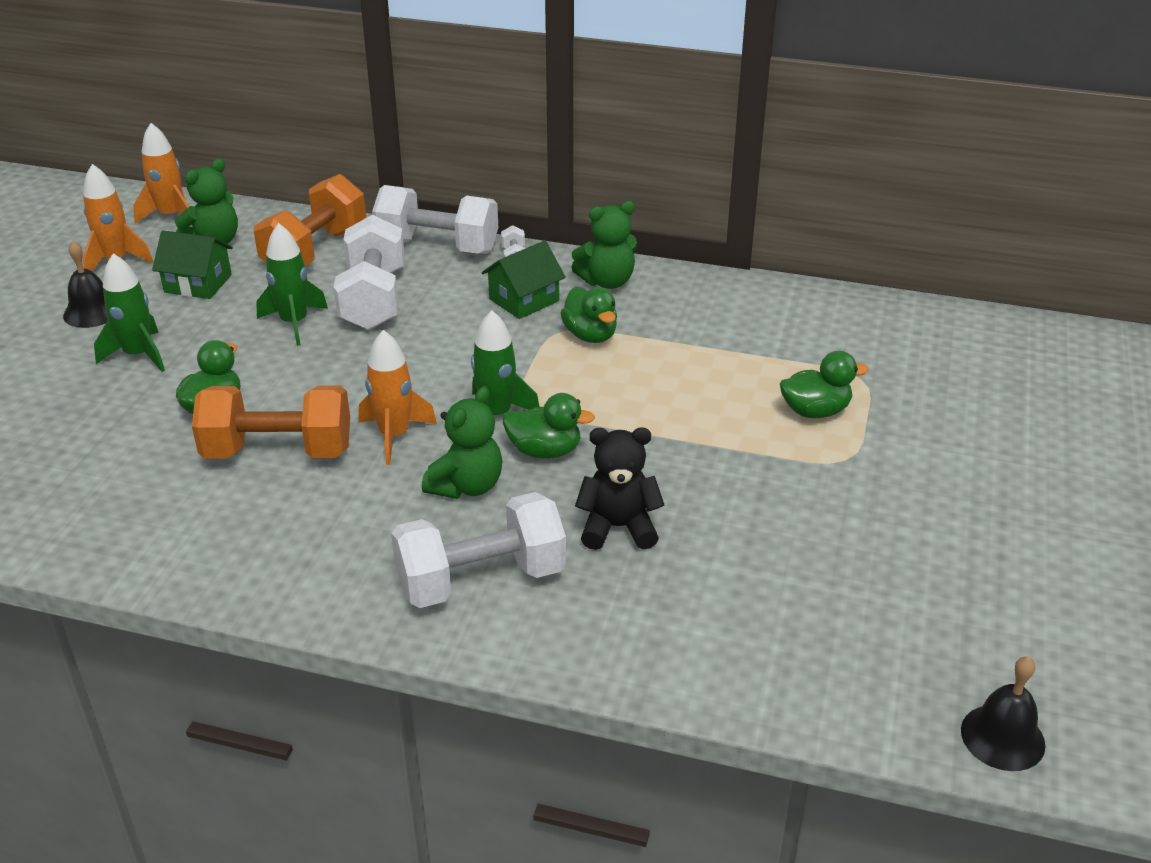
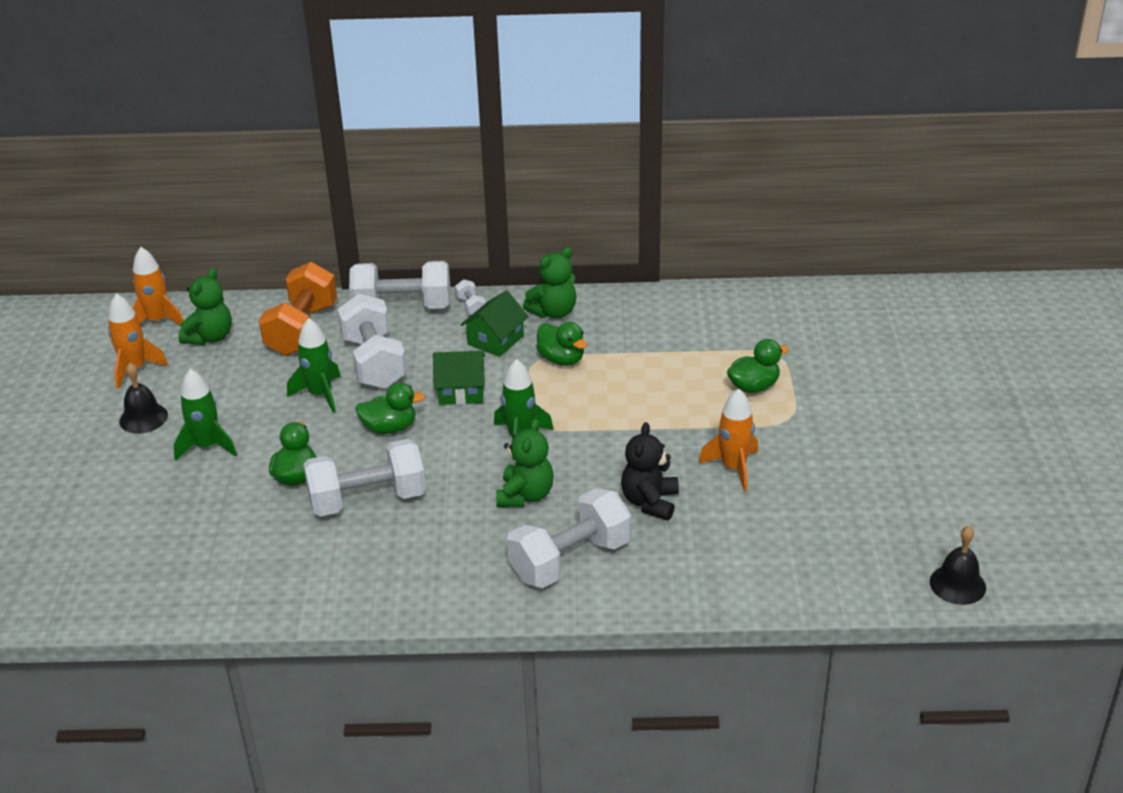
camera: 15 degrees left, 0 degrees up
green house [152,230,233,299] -> green house moved to [433,351,485,405]
orange dumbbell [192,386,350,459] -> white dumbbell [303,439,426,517]
orange rocket [359,330,437,465] -> orange rocket moved to [699,388,758,491]
green duck [503,393,595,458] -> green duck moved to [355,382,425,434]
black teddy bear [575,427,664,550] -> black teddy bear turned 60 degrees counterclockwise [621,422,679,520]

